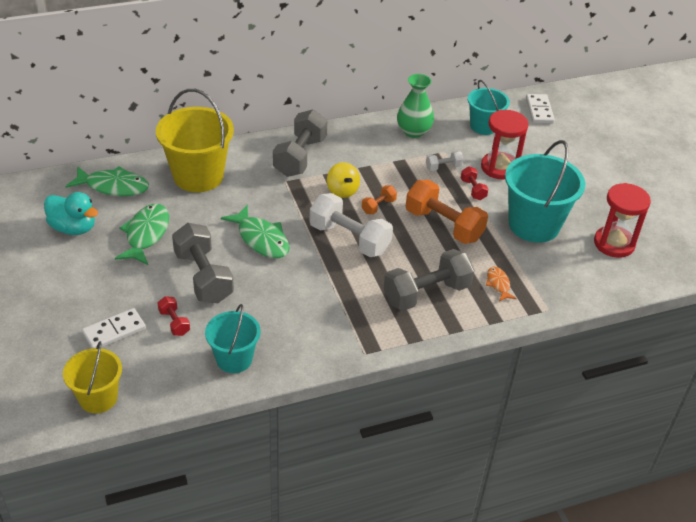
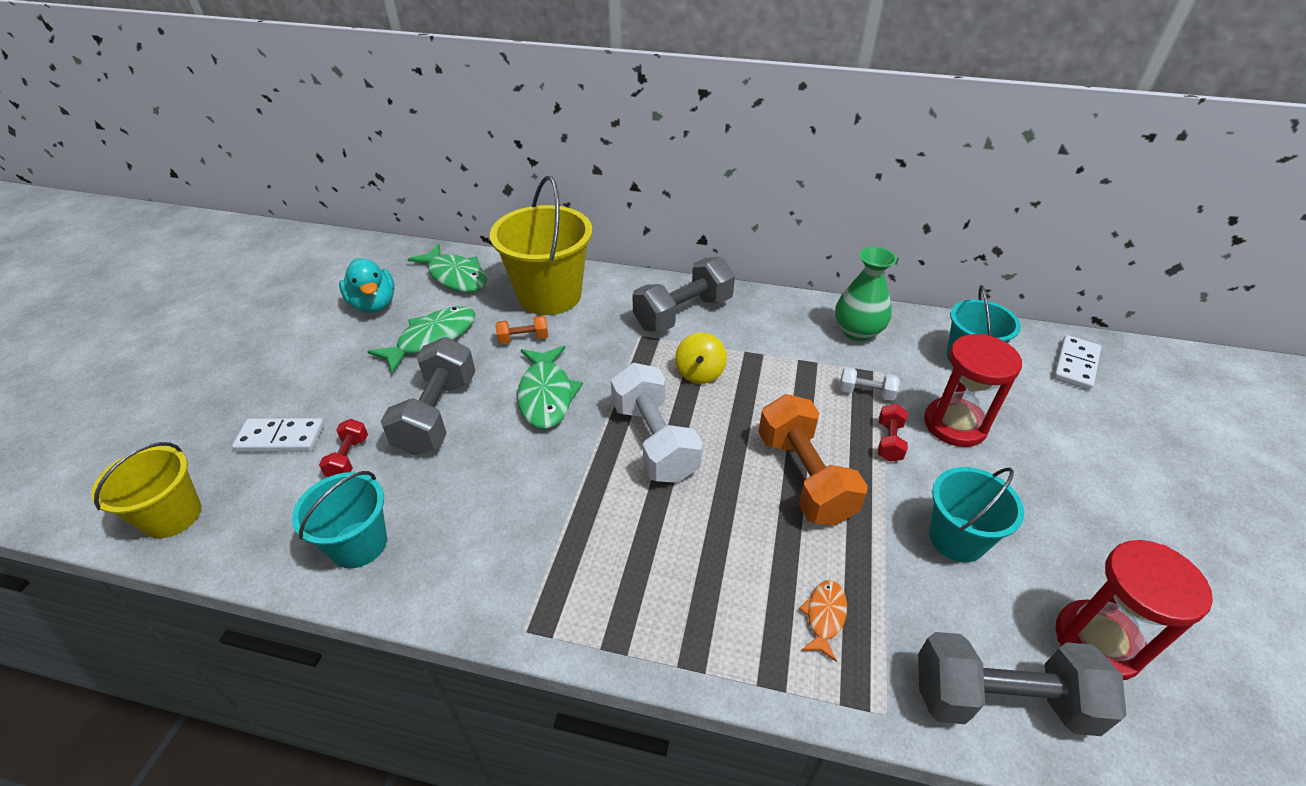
camera: 35 degrees right, 0 degrees up
orange dumbbell [362,185,397,214] -> orange dumbbell moved to [496,316,548,344]
grey dumbbell [384,249,474,311] -> grey dumbbell moved to [918,632,1127,736]
turquoise bucket [505,140,585,243] -> turquoise bucket [929,467,1024,562], size x0.60

